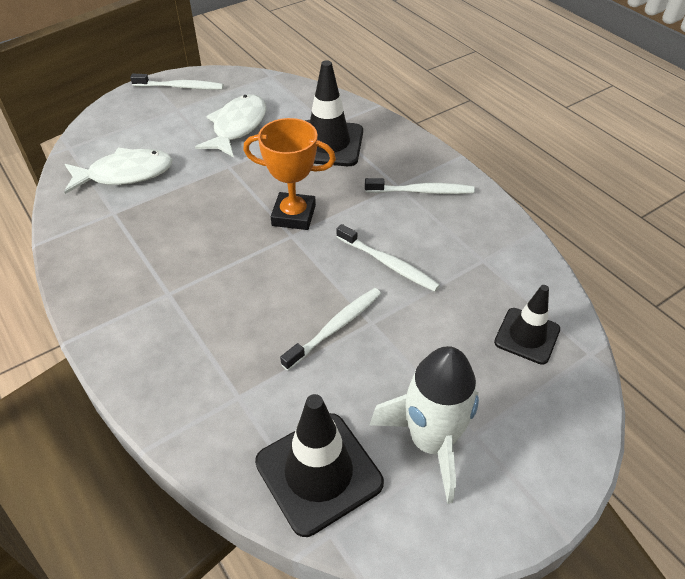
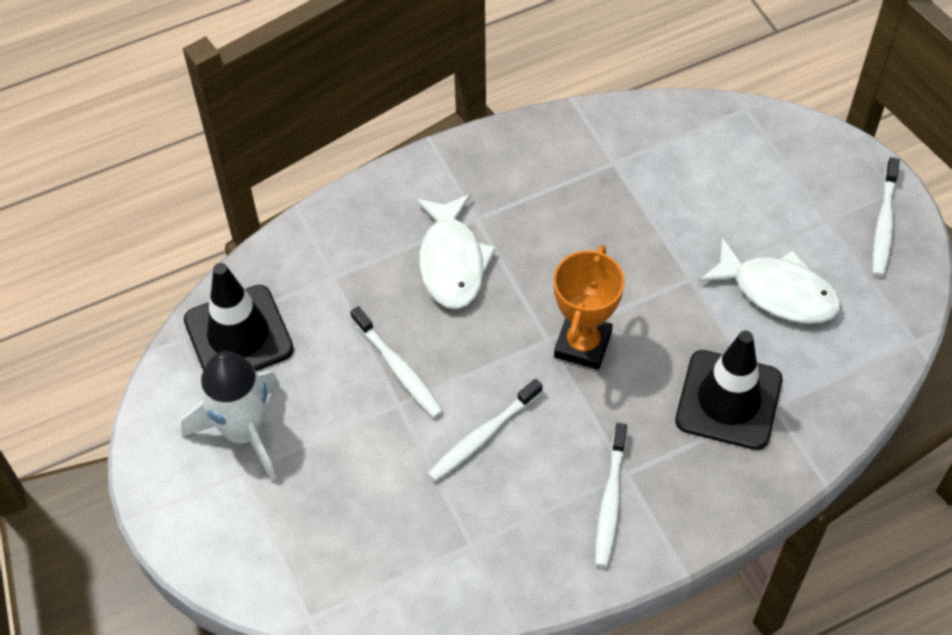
camera: 100 degrees right, 10 degrees up
white fish [64,148,173,194] -> white fish moved to [416,194,496,309]
black traffic cone [494,285,560,365] -> none

